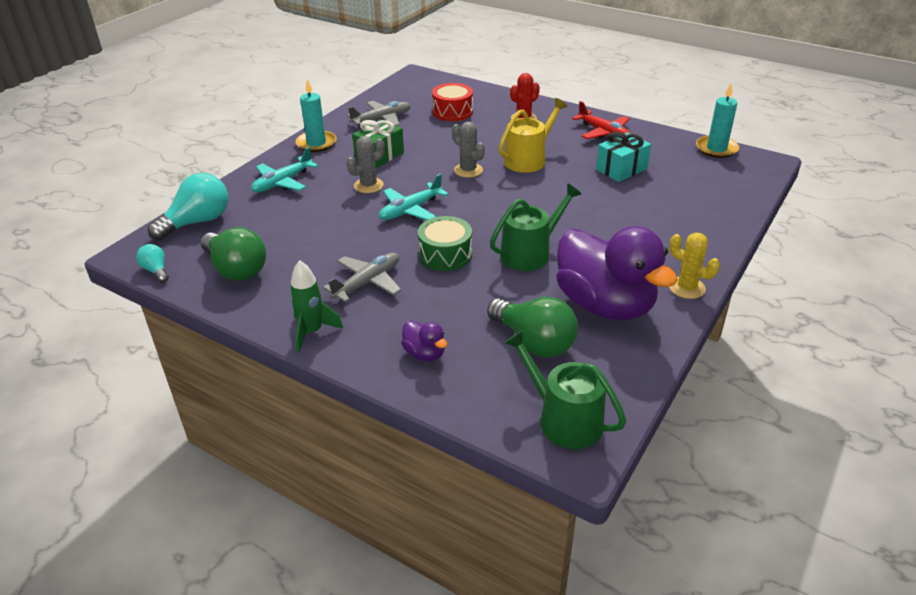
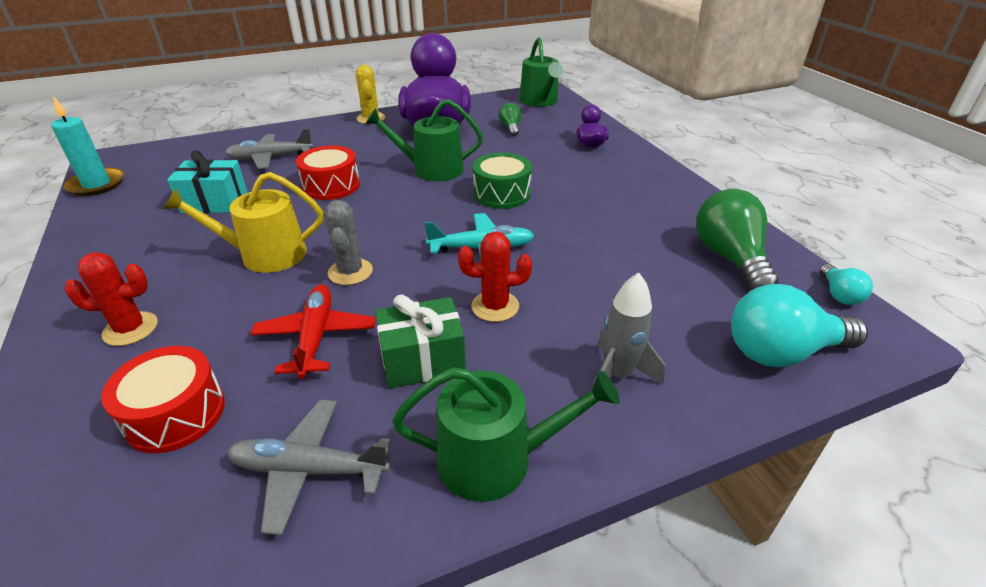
camera: 145 degrees left, 0 degrees up
turquoise plane [251,147,318,193] -> grey rocket [594,273,665,385]
green rocket [290,260,343,353] -> none
turquoise candle [295,79,337,152] -> green watering can [392,367,620,502]
grey plane [323,253,401,302] -> grey plane moved to [225,129,313,169]
grey cactus [347,136,385,193] -> red cactus [458,231,532,322]
green light bulb [487,297,578,357] -> green light bulb [499,103,521,136], size x0.51
red plane [572,101,631,139] -> red plane moved to [250,284,376,378]
none -> red drum [296,145,360,200]

